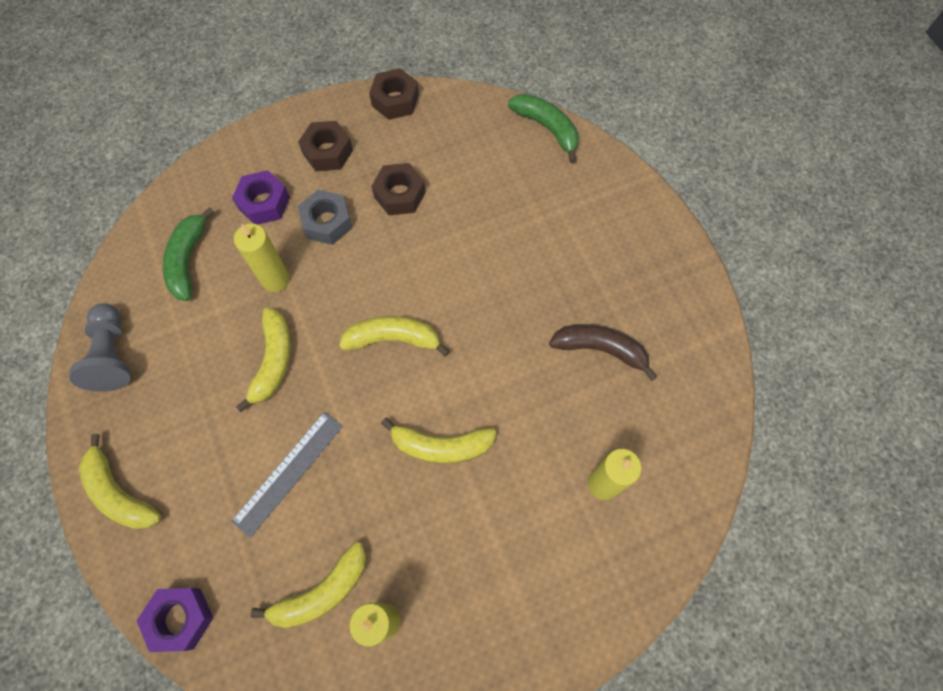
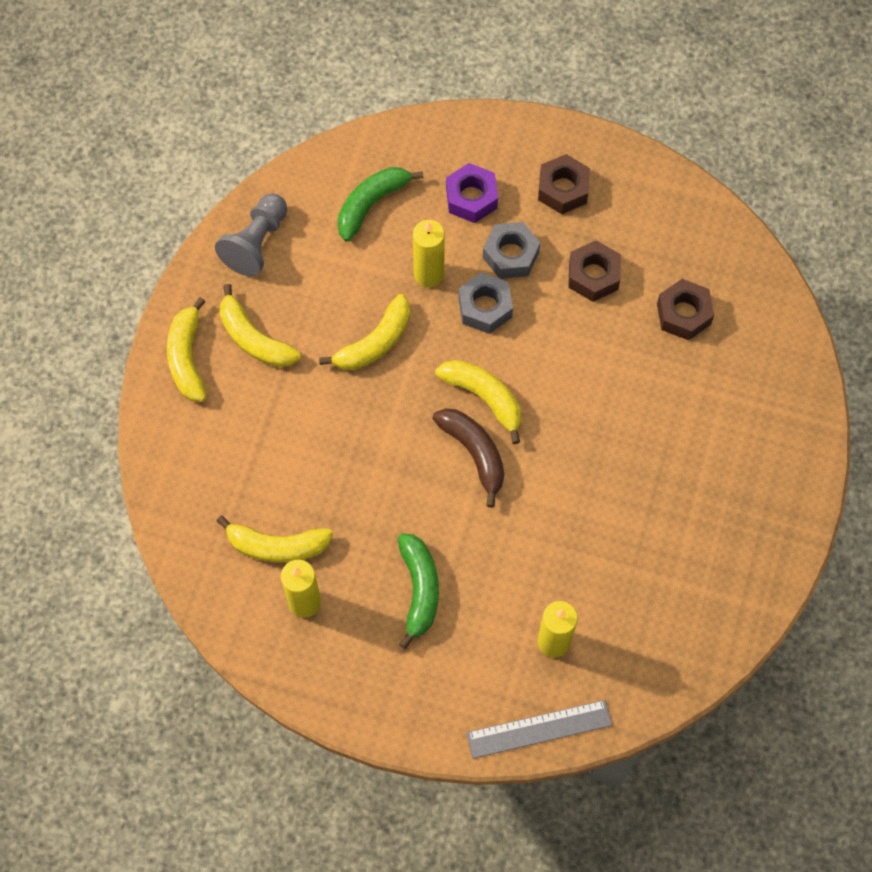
camera: 40 degrees right, 0 degrees up
purple nut [136,588,213,652] -> none
grey ruler [231,412,343,538] -> grey ruler moved to [466,700,612,759]
brown nut [369,68,419,120] -> brown nut moved to [657,279,714,340]
yellow banana [381,417,496,464] -> yellow banana moved to [220,284,301,367]
green banana [508,94,579,163] -> green banana moved to [398,533,439,649]
brown banana [549,324,657,381] -> brown banana moved to [433,408,504,508]
none -> grey nut [458,272,513,334]

